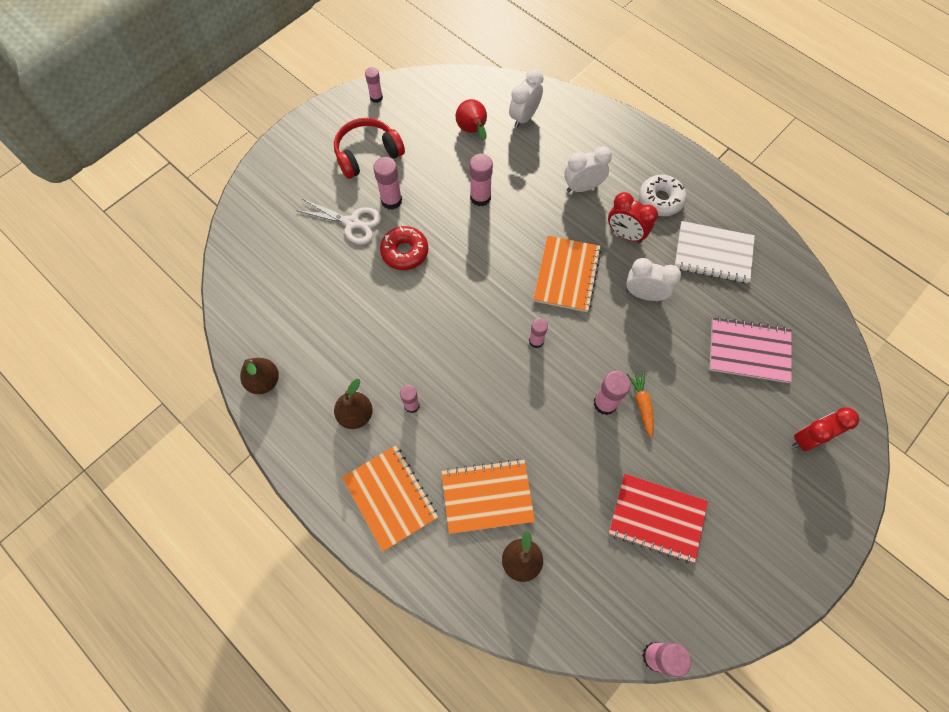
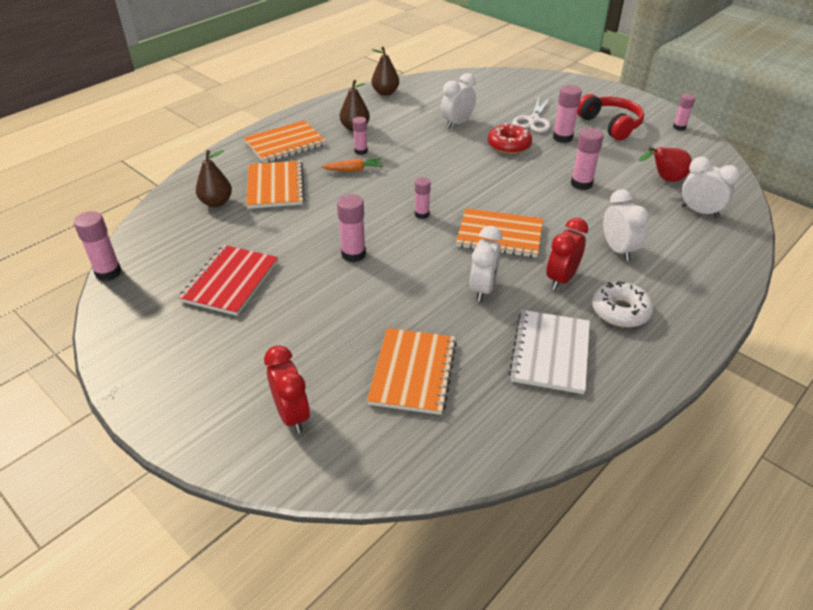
camera: 90 degrees right, 25 degrees down
orange carrot [627,371,653,438] -> orange carrot moved to [321,158,383,172]
pink notebook [710,316,791,383] -> orange notebook [367,328,457,415]
none -> white clock [441,73,476,128]

